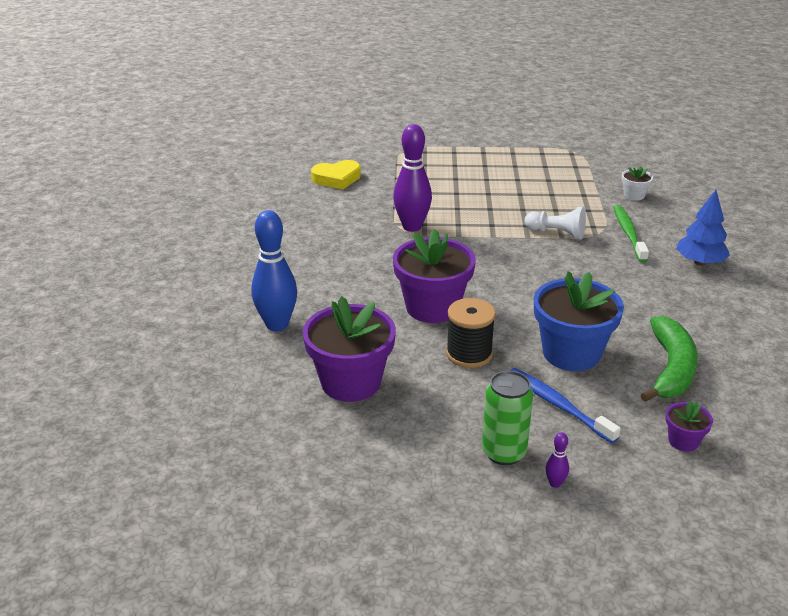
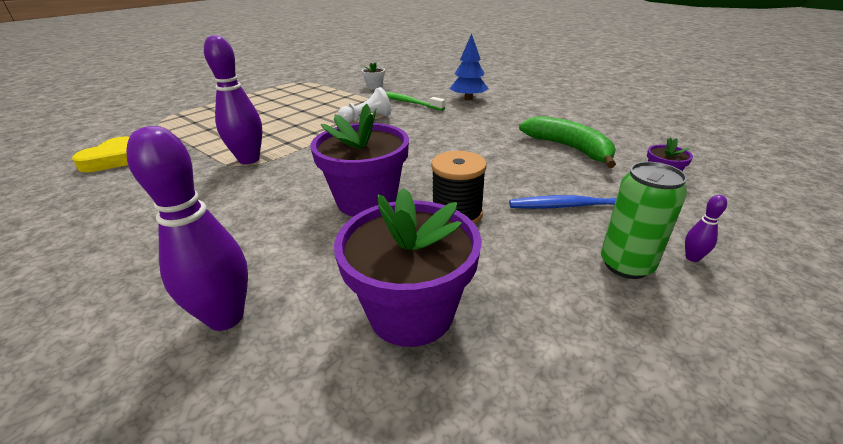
camera: 50 degrees left, 0 degrees up
blue bowling pin [252,210,297,331] -> purple bowling pin [126,126,248,331]
blue flower pot [534,271,624,371] -> none

